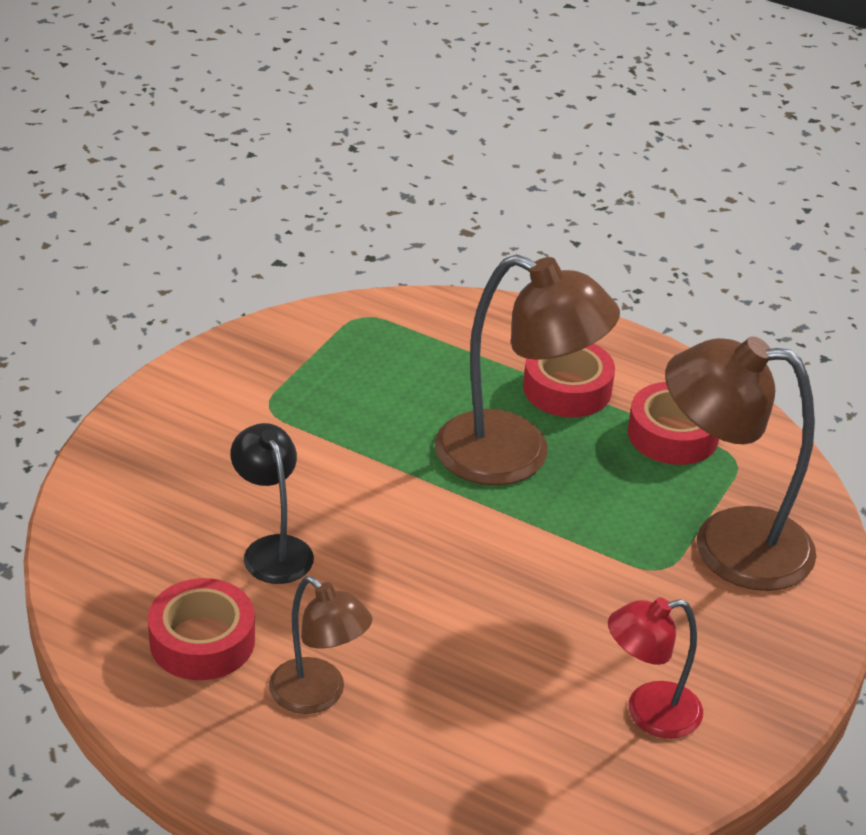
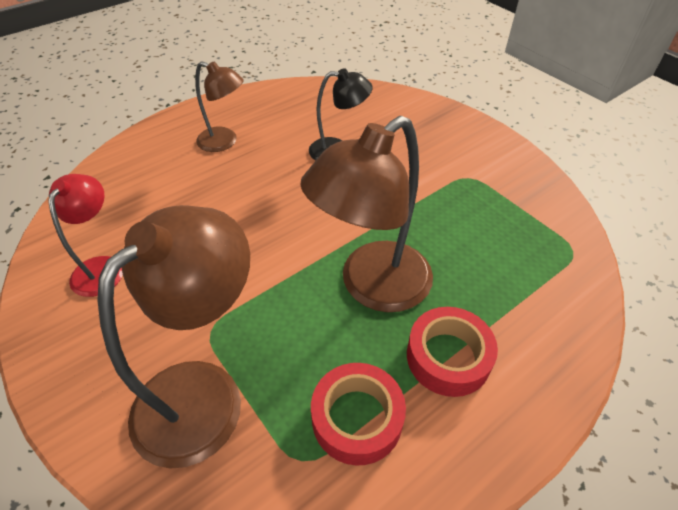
camera: 115 degrees right, 10 degrees up
red tape [148,578,255,680] -> none
brown lamp [269,576,372,714] -> brown lamp turned 135 degrees counterclockwise [195,61,244,152]

